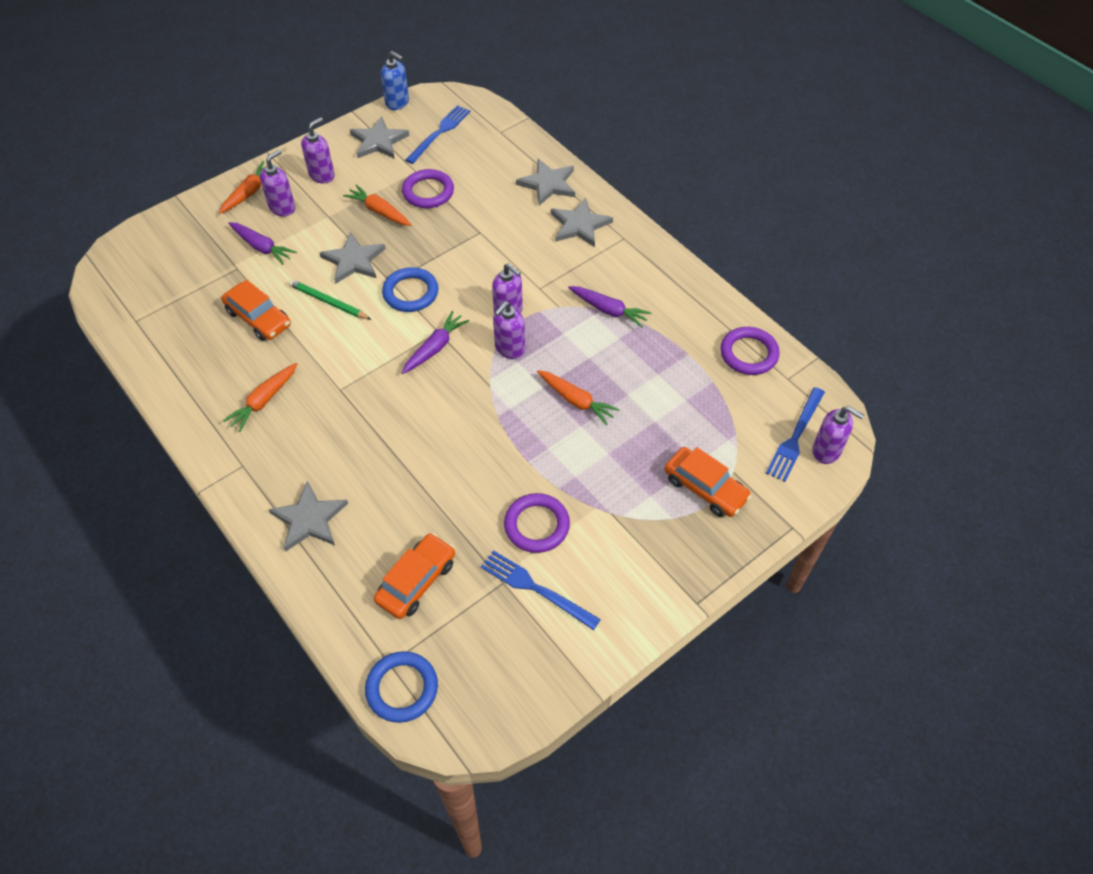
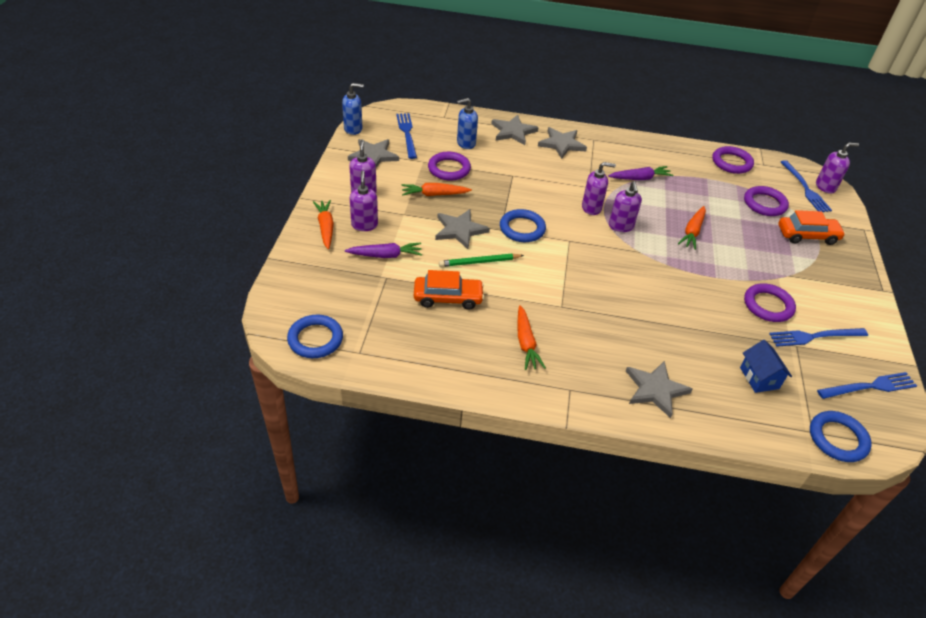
camera: 45 degrees left, 10 degrees down
orange car [374,533,455,619] -> blue house [740,340,792,393]
purple carrot [402,311,469,374] -> none
orange carrot [537,370,620,425] -> orange carrot turned 120 degrees clockwise [678,206,706,250]
none -> blue ring [287,315,343,358]
none -> blue soap dispenser [457,98,478,149]
none -> purple ring [744,186,789,216]
none -> blue fork [817,372,917,399]

